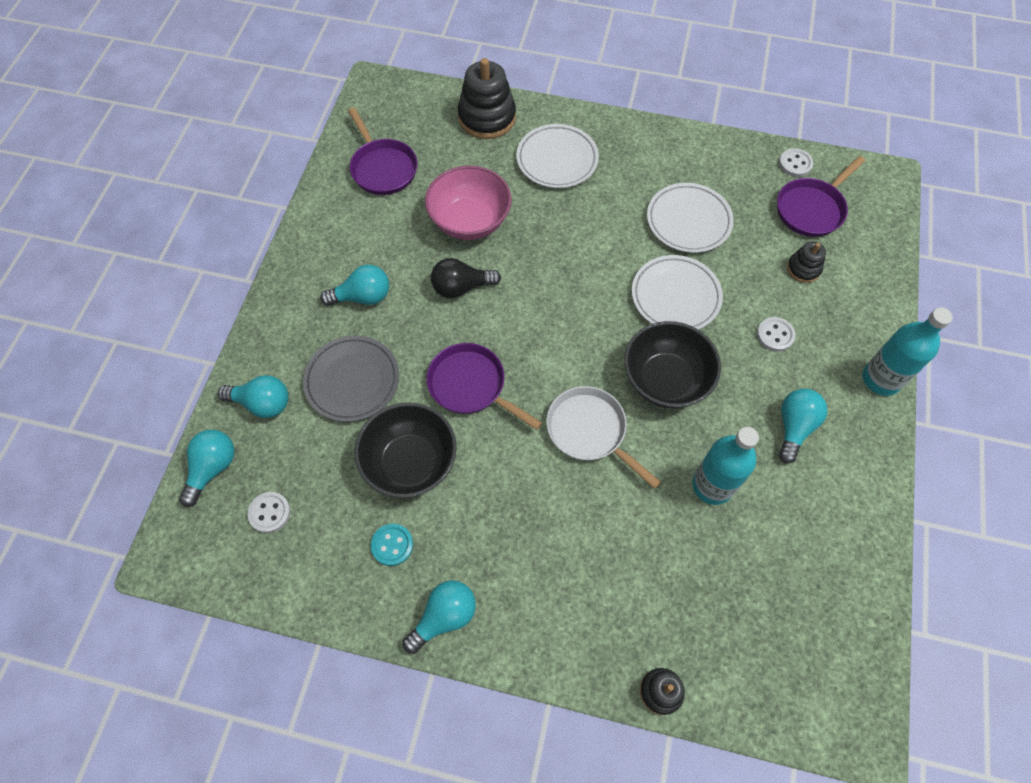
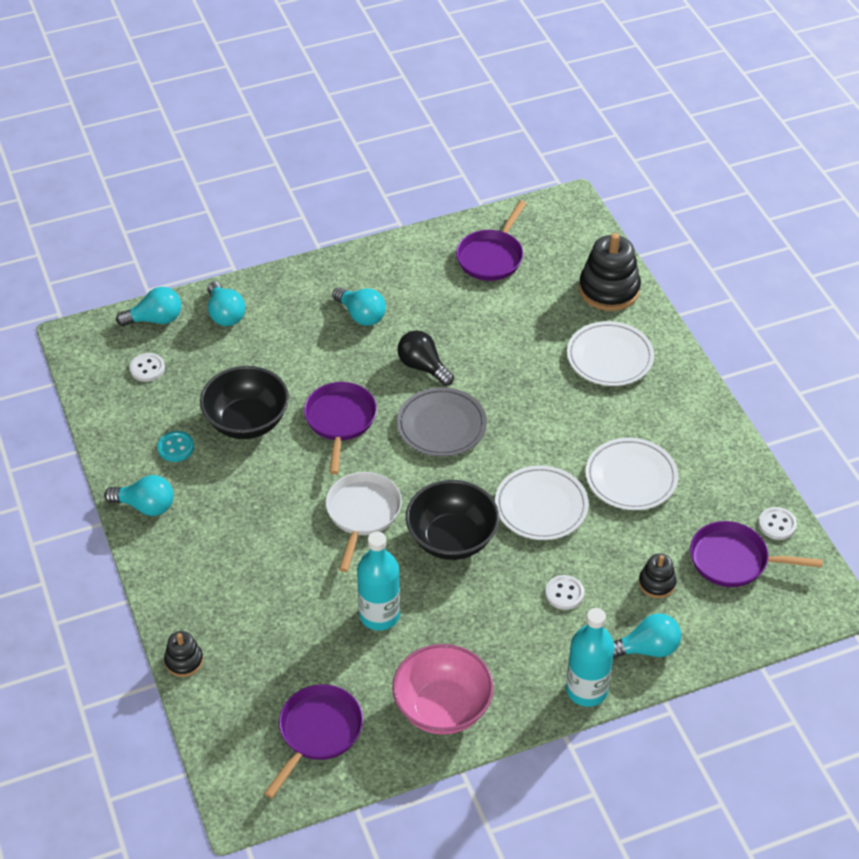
camera: 55 degrees right, 15 degrees down
grey plate [303,336,399,422] -> grey plate moved to [397,387,487,457]
pink bowl [425,165,512,240] -> pink bowl moved to [392,644,494,735]
turquoise light bulb [779,389,827,463] -> turquoise light bulb moved to [613,614,681,659]
none -> purple pan [264,684,363,798]

